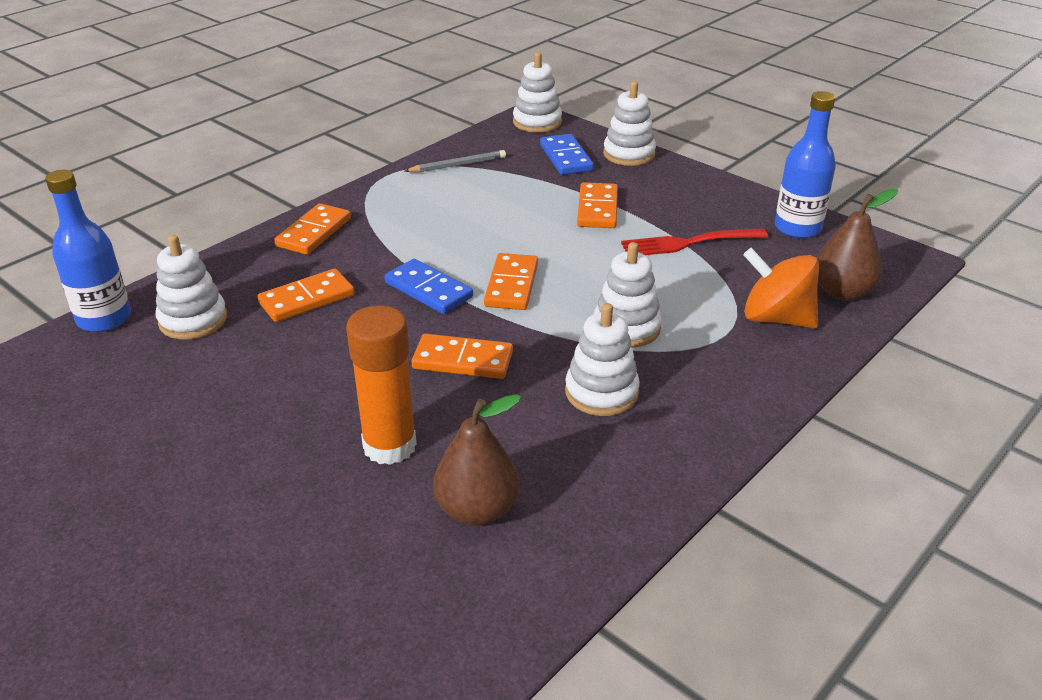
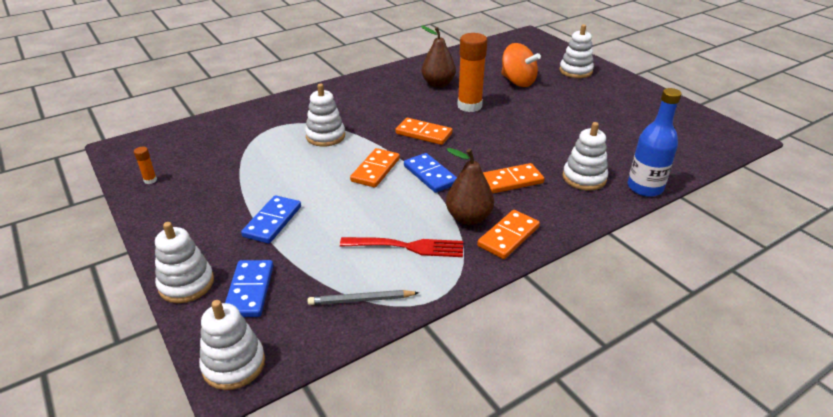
camera: 165 degrees left, 0 degrees up
white stacking toy [565,303,640,416] -> white stacking toy moved to [559,24,594,78]
orange domino [577,182,618,228] -> blue domino [241,195,301,244]
red fork [621,228,768,255] -> red fork moved to [340,237,463,257]
orange spinning top [743,247,819,328] -> orange spinning top moved to [501,43,541,87]
blue bottle [775,91,836,238] -> orange glue stick [134,147,157,184]
brown pear [816,189,898,301] -> brown pear moved to [446,148,494,225]

